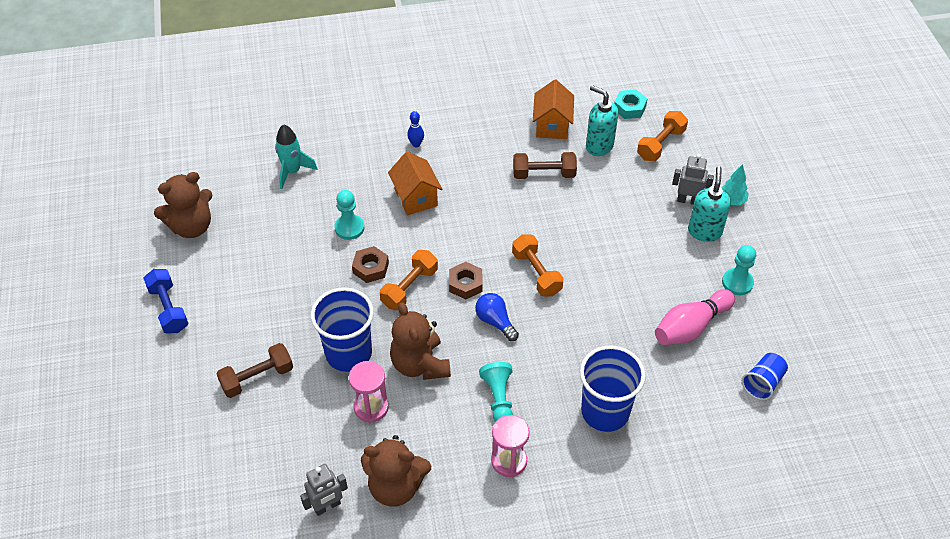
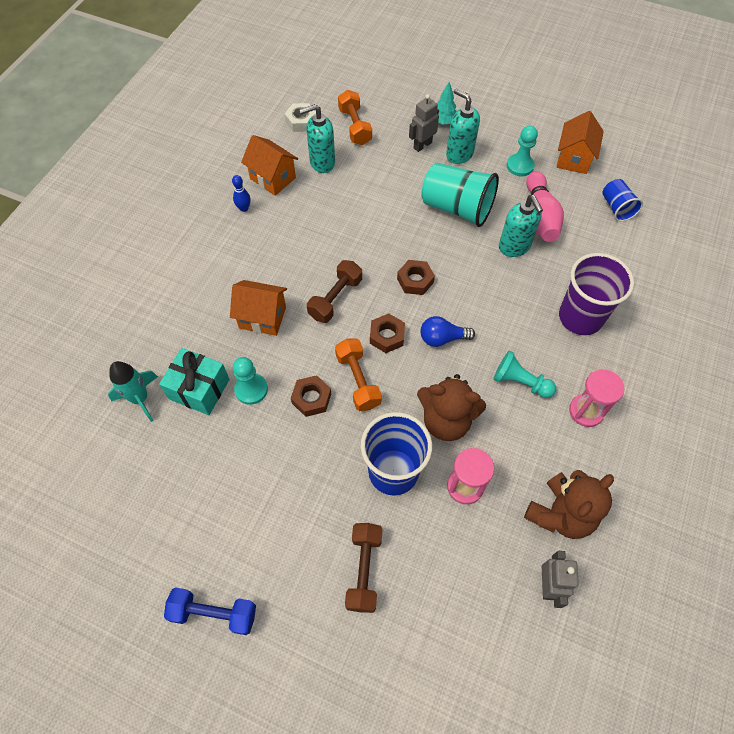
camera: 55 degrees left, 10 degrees up
brown teddy bear [154,172,212,238] -> none
blue bowling pin [407,111,424,147] -> blue bowling pin moved to [232,175,251,212]
orange dumbbell [512,234,564,297] -> brown nut [397,260,435,295]
brown dumbbell [513,152,577,179] -> brown dumbbell moved to [307,260,362,323]
blue cup [580,346,646,432] -> purple cup [559,253,634,335]
turquoise nut [614,89,647,119] -> white nut [285,103,316,132]
none -> turquoise gift [159,348,230,415]
none -> turquoise cup [421,163,499,227]
none -> turquoise soap dispenser [499,195,543,257]
none -> orange house [557,111,604,174]

